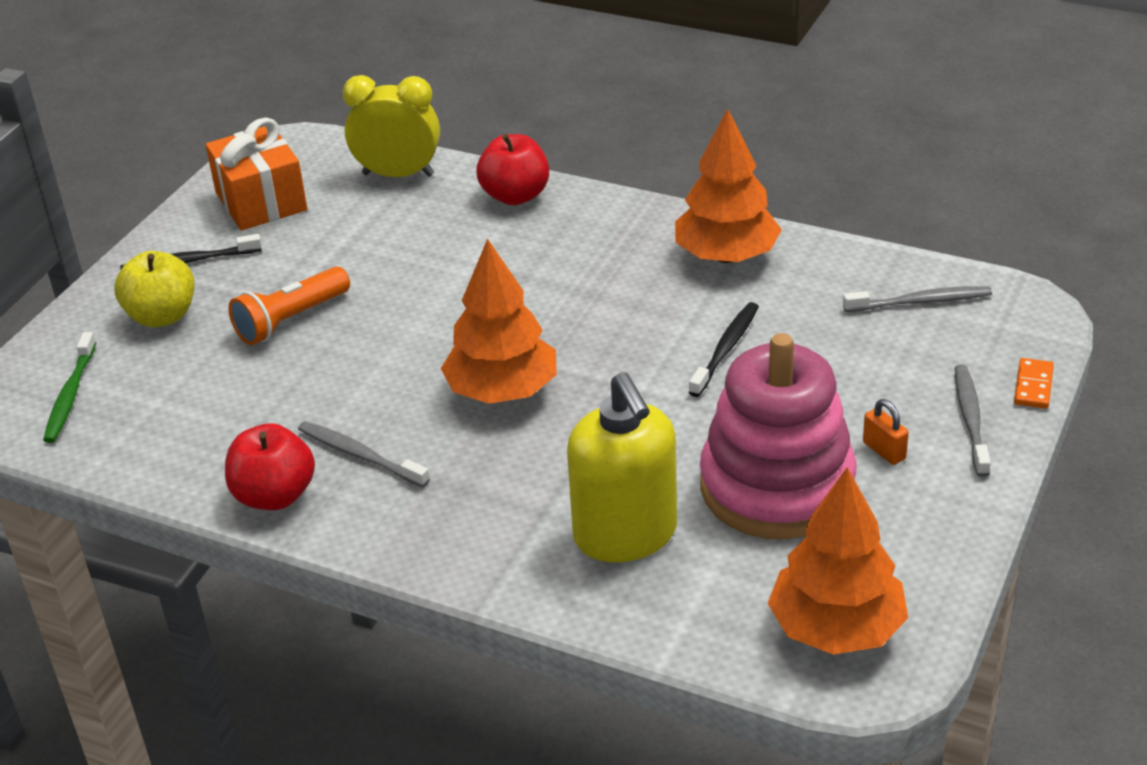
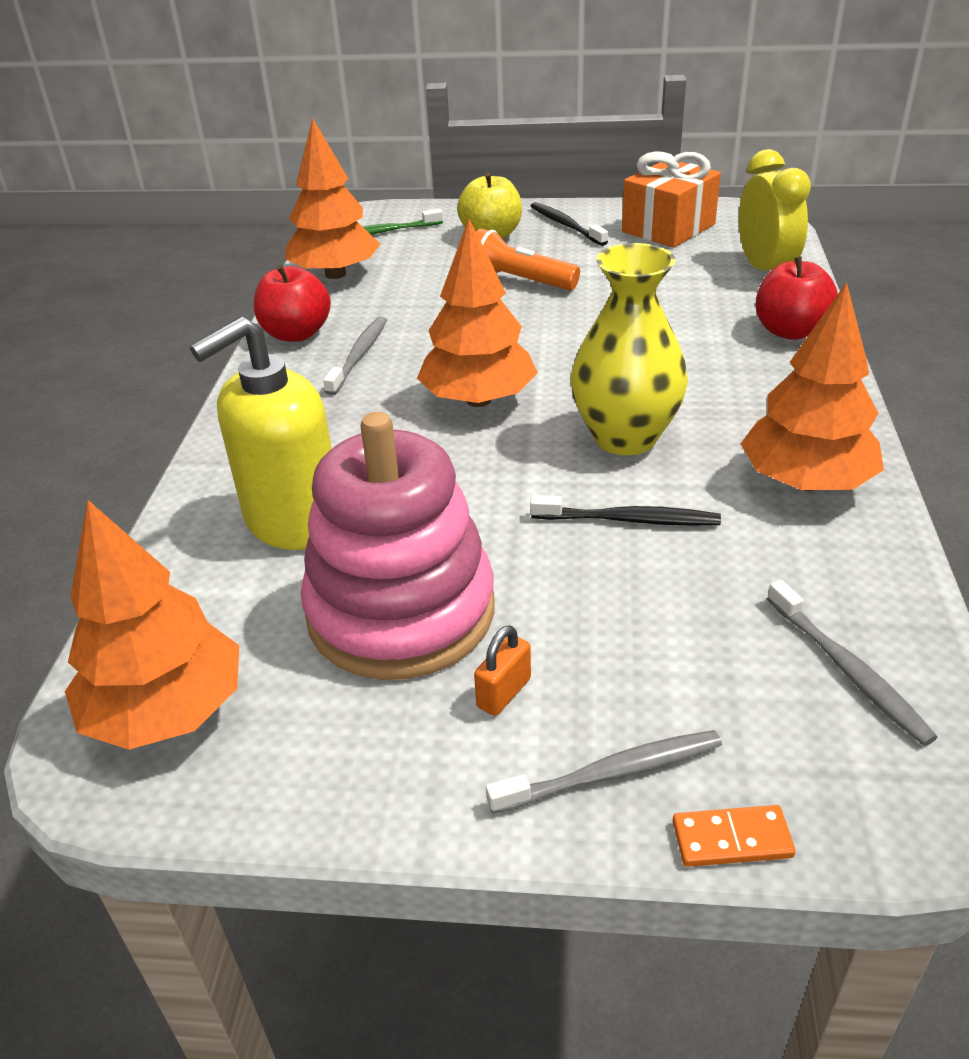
camera: 70 degrees right, 0 degrees up
none -> orange tree [285,118,381,279]
none -> yellow vase [571,243,688,455]

